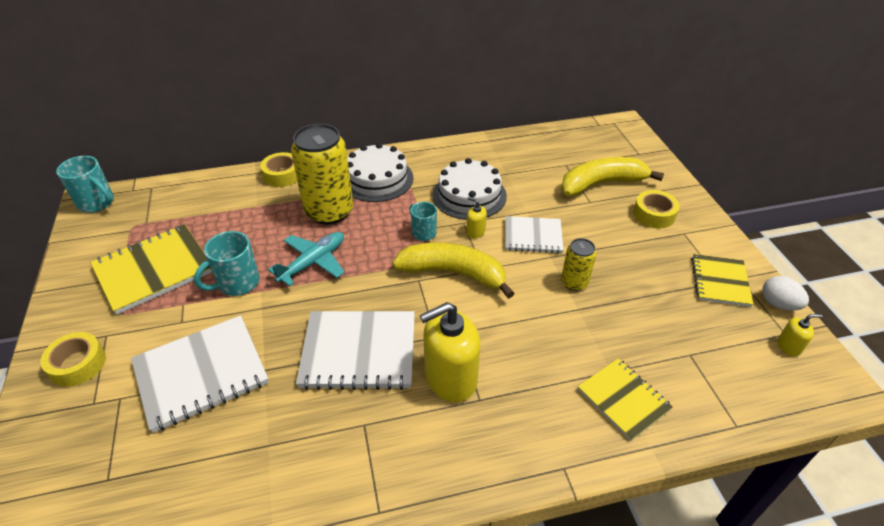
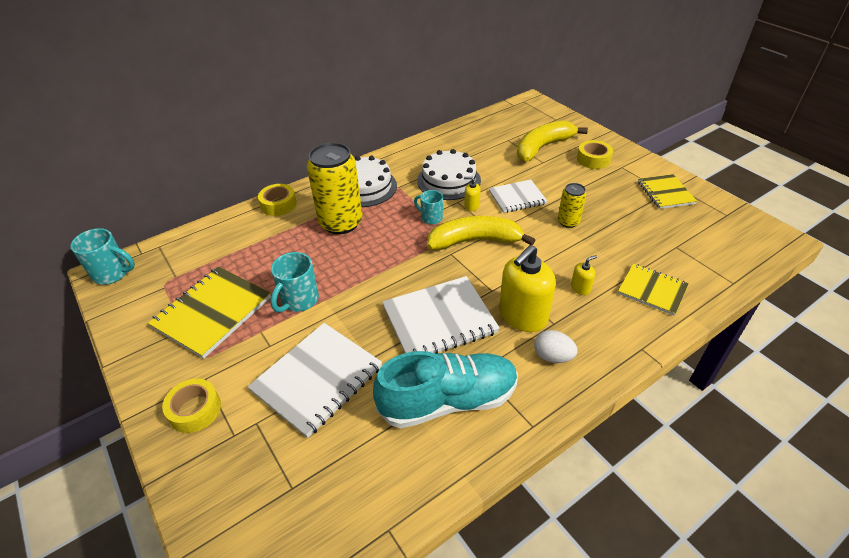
camera: 20 degrees left, 0 degrees up
turquoise plane [268,232,345,287] -> none
white egg [762,276,809,311] -> white egg moved to [534,330,578,363]
yellow soap dispenser [778,314,822,356] -> yellow soap dispenser moved to [571,255,597,295]
none -> turquoise shoe [373,351,518,428]

